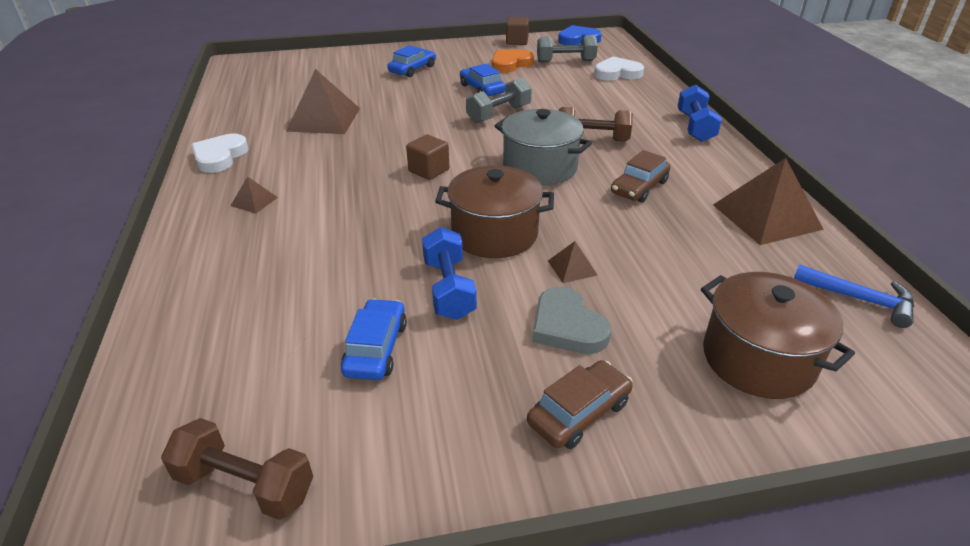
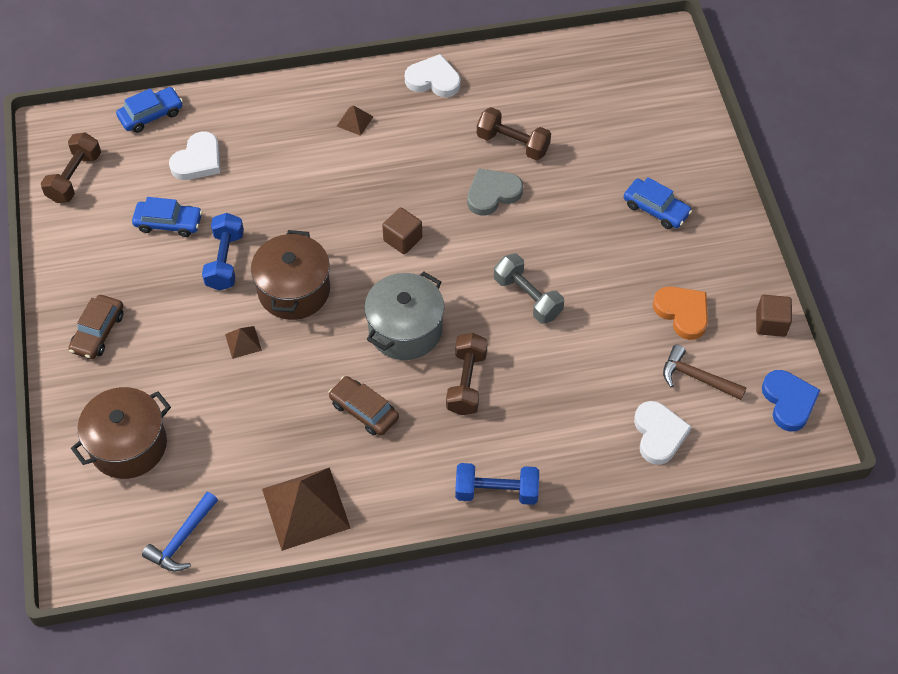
camera: 90 degrees right, 20 degrees up
brown pyramid [286,69,360,134] -> brown dumbbell [477,107,551,160]
blue dumbbell [422,227,477,320] -> blue dumbbell turned 75 degrees counterclockwise [202,213,244,291]
blue car [460,64,506,96] -> blue car moved to [116,87,183,133]
brown car [527,360,633,449] -> brown car turned 60 degrees clockwise [69,295,123,359]
grey heart [532,287,611,354] -> grey heart moved to [467,168,523,216]
grey dumbbell [537,35,598,63] -> brown hammer [663,345,747,400]
none -> white heart [169,132,220,180]

